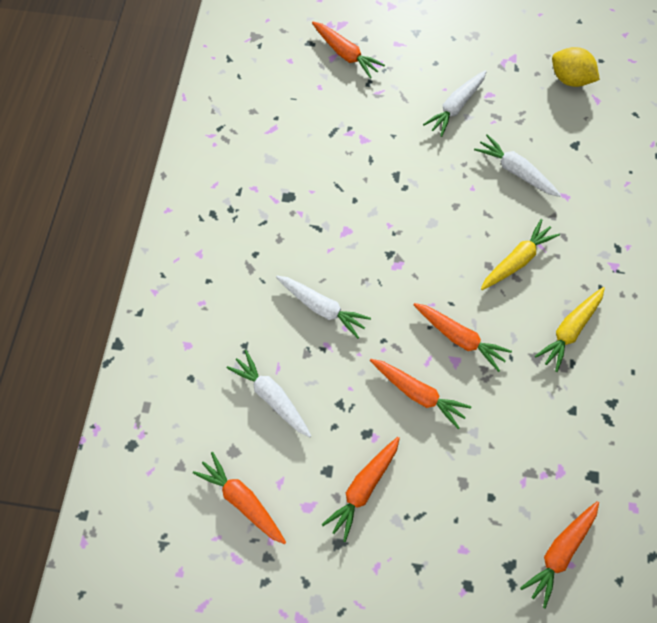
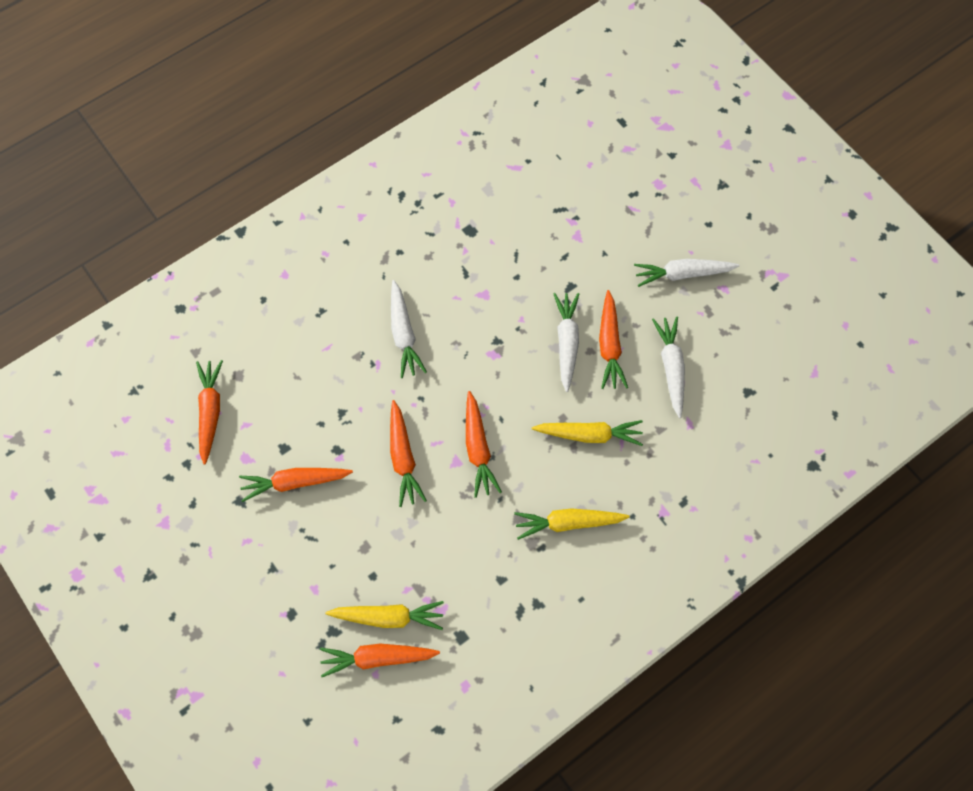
camera: 45 degrees right, 0 degrees up
white carrot [226,350,311,437] -> white carrot moved to [554,293,579,392]
orange carrot [312,22,385,79] -> orange carrot moved to [599,290,628,389]
yellow lemon [552,47,600,87] -> none
none -> yellow carrot [325,601,444,630]

